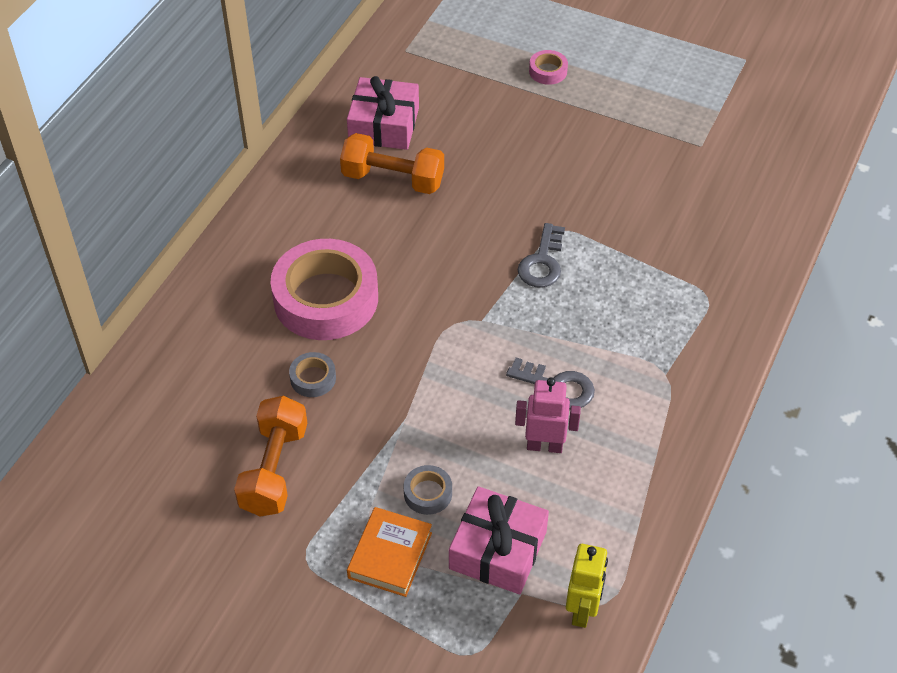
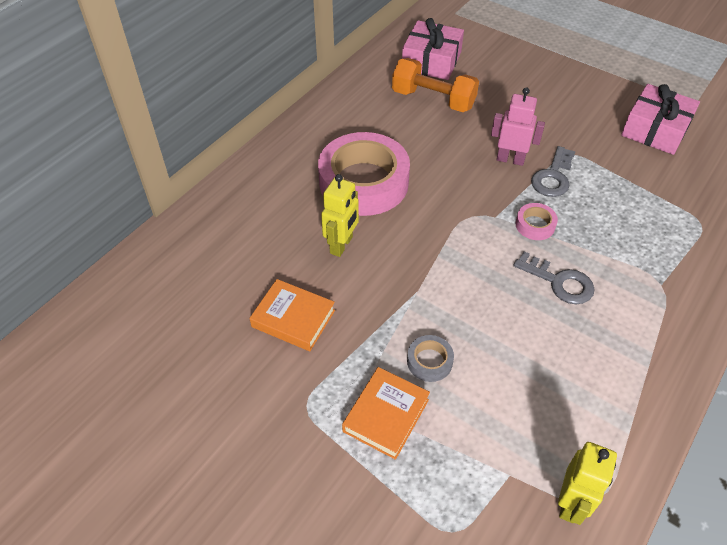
camera: 10 degrees right, 0 degrees up
orange dumbbell [234,396,307,516] -> orange book [249,279,335,351]
grey tape [289,352,336,397] -> yellow robot [321,174,359,257]
pink gift [449,486,549,594] -> pink gift moved to [621,84,700,155]
pink robot [515,377,581,453] -> pink robot moved to [491,87,545,166]
pink tape [529,50,568,85] -> pink tape moved to [515,203,558,240]

